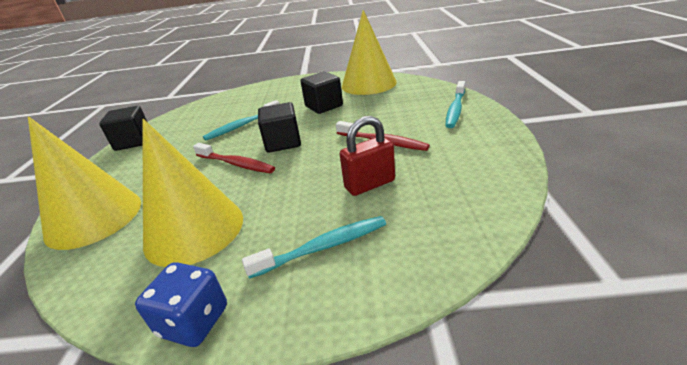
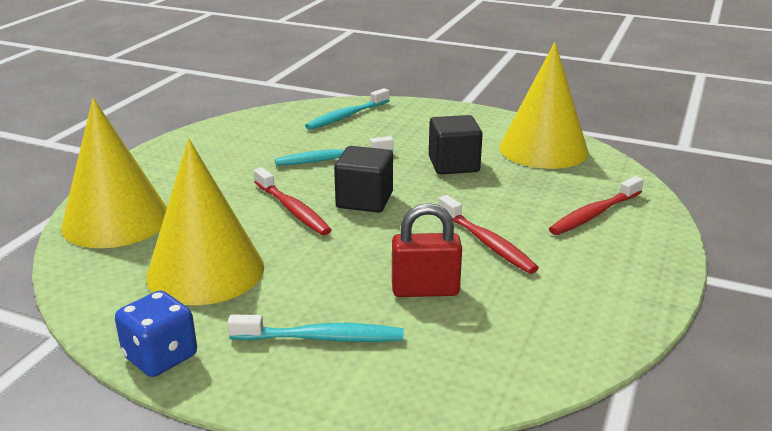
camera: 20 degrees right, 5 degrees down
black cube [99,106,147,151] -> none
turquoise toothbrush [446,81,465,128] -> turquoise toothbrush moved to [305,88,390,130]
none -> red toothbrush [549,176,644,235]

